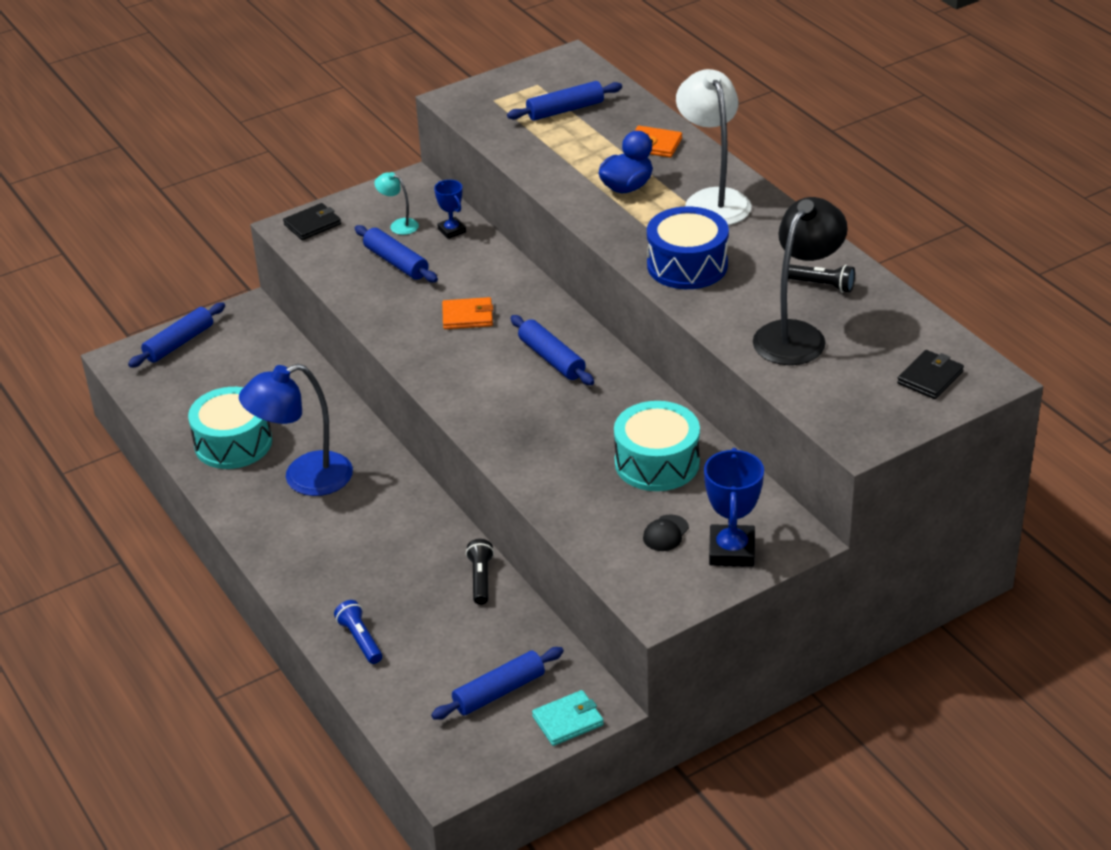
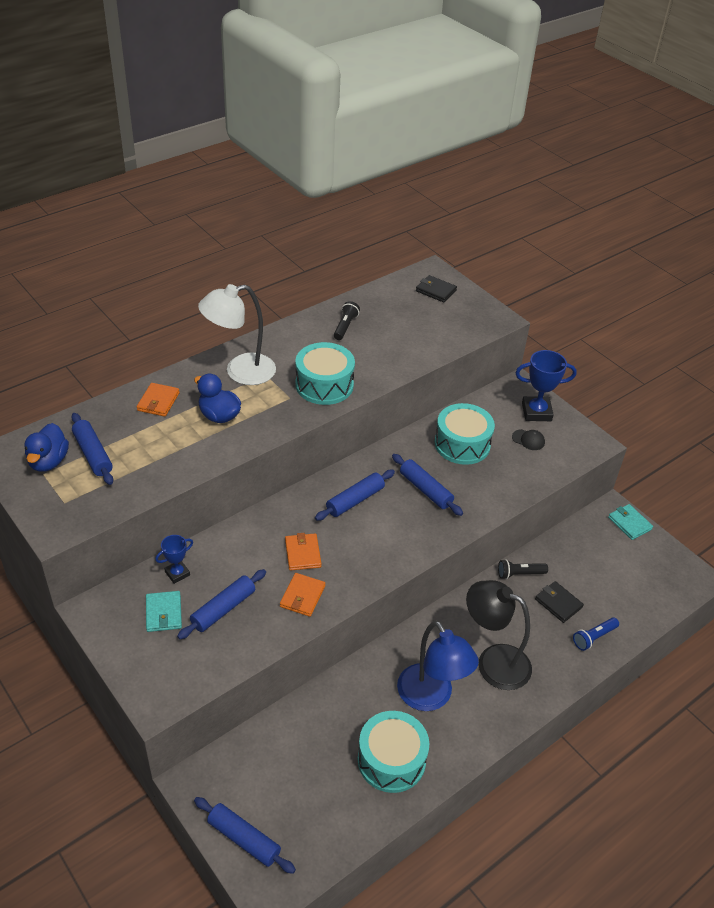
camera: 100 degrees left, 5 degrees up
black wallet [283,203,341,240] -> black wallet moved to [535,581,584,623]
turquoise lamp [374,172,419,235] -> turquoise wallet [146,591,182,632]
blue rolling pin [431,647,564,720] -> blue rolling pin moved to [392,454,463,516]
blue drum [647,206,729,289] -> turquoise drum [295,342,355,405]
black lamp [753,197,848,365] -> black lamp moved to [466,580,532,690]
none -> blue duck [24,423,69,472]
none -> orange wallet [280,573,325,617]

